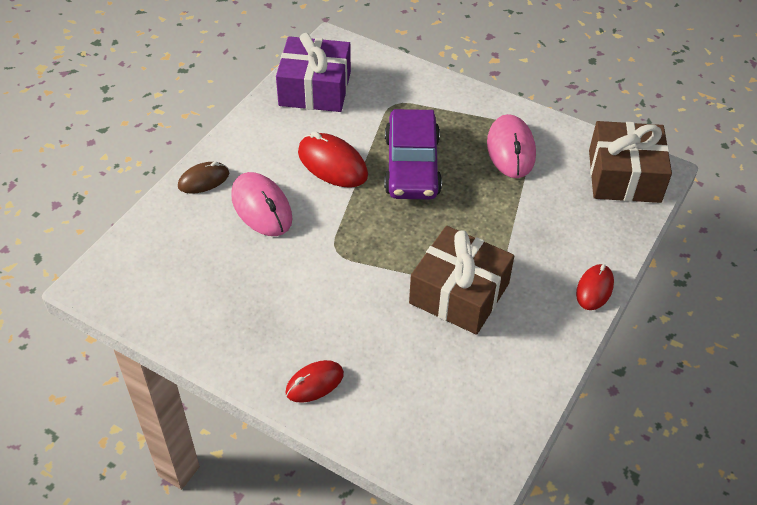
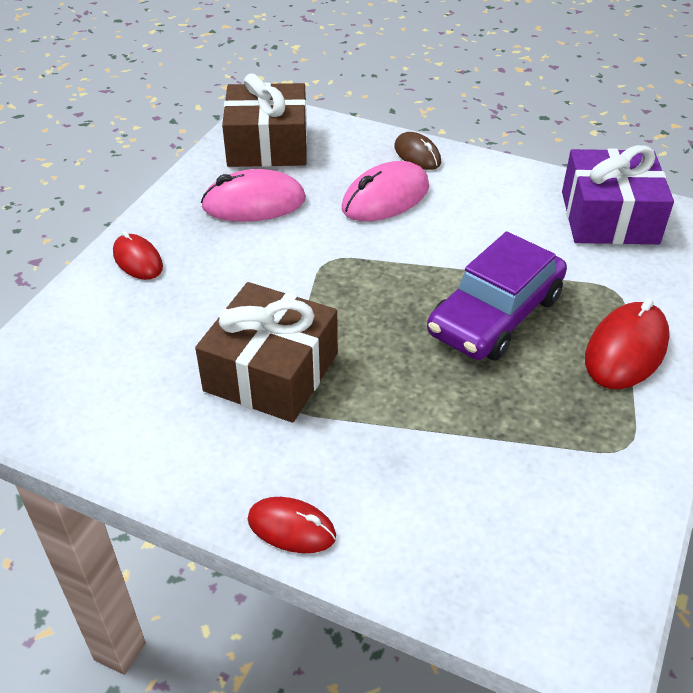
camera: 85 degrees right, 5 degrees down
red mouse [298,131,368,188] -> red mouse moved to [585,298,670,389]
purple car [384,109,442,199] -> purple car turned 45 degrees counterclockwise [427,231,567,361]
pink mouse [487,114,536,178] -> pink mouse moved to [201,169,306,222]
brown gift [589,121,672,203] -> brown gift moved to [222,73,307,167]

